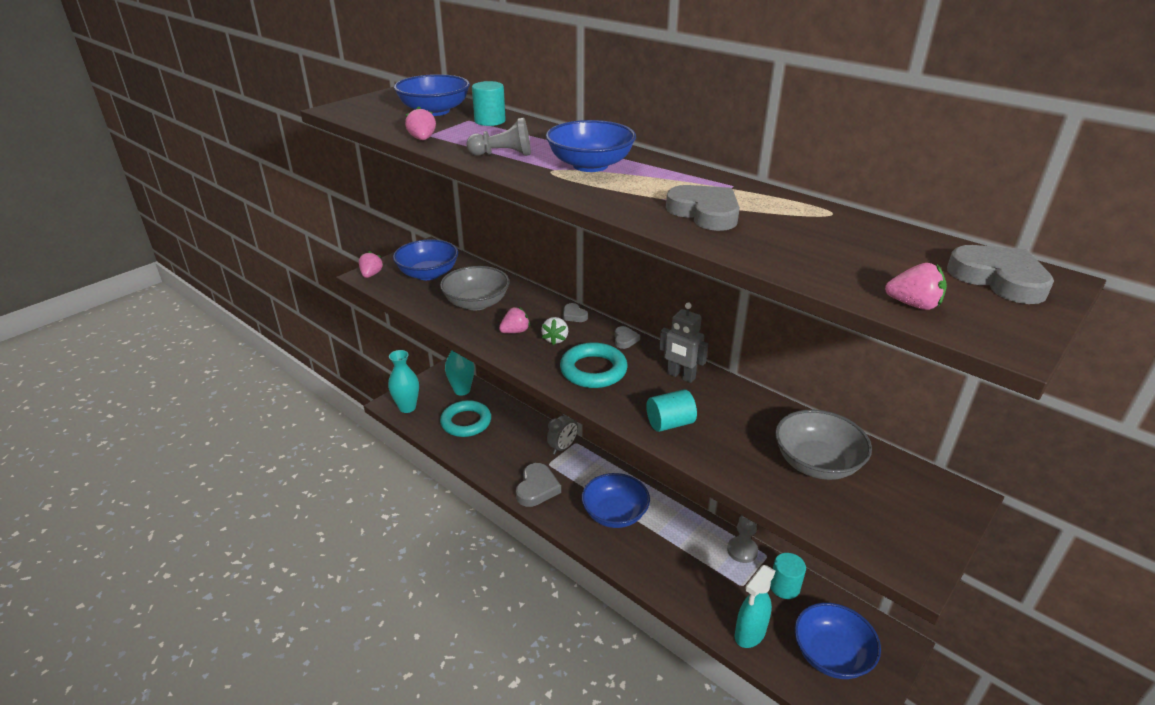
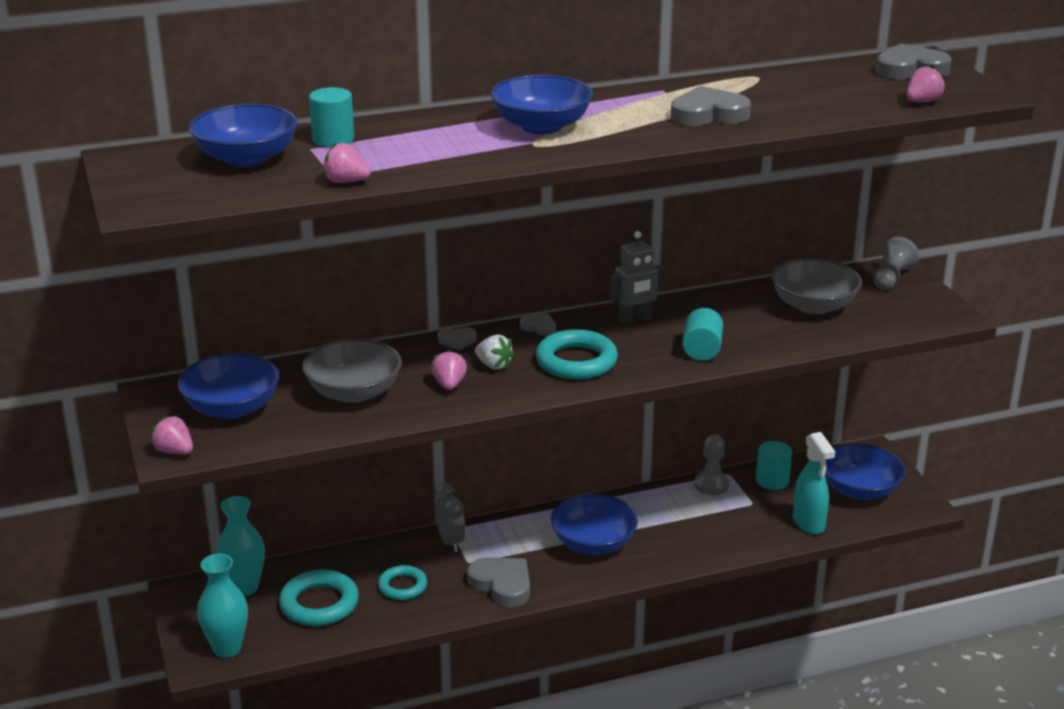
camera: 60 degrees left, 5 degrees down
grey pawn [466,117,531,156] -> grey pawn moved to [874,237,919,290]
none -> turquoise ring [378,565,427,600]

